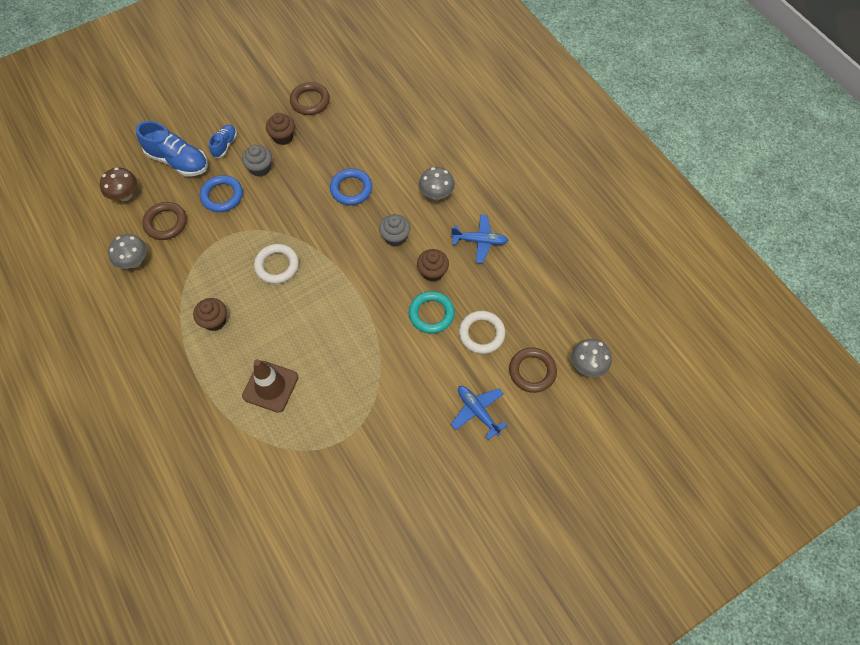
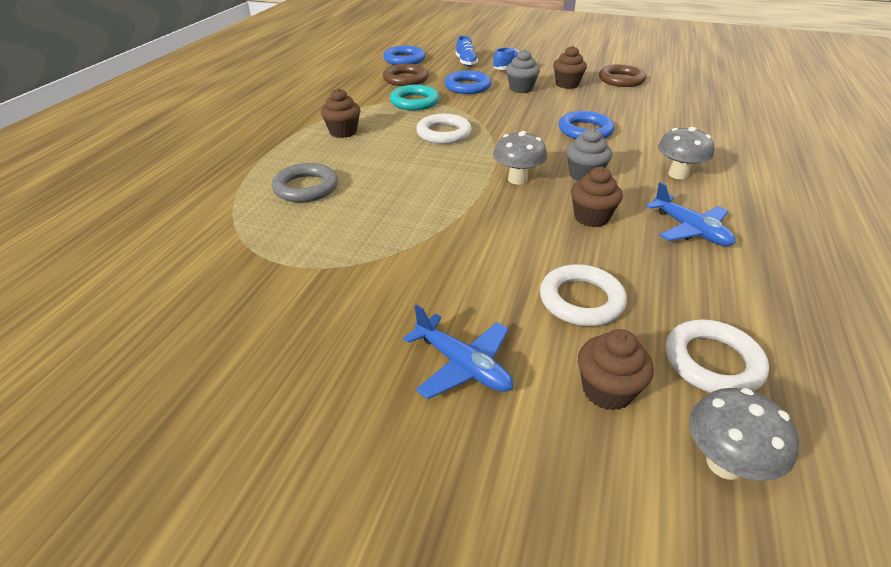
camera: 50 degrees right, 25 degrees down
brown mushroom [100,168,137,201] -> blue ring [383,46,425,65]
grey mushroom [108,234,147,269] -> grey mushroom moved to [493,131,547,185]
blue shoe [136,121,208,176] -> blue shoe [456,36,478,66], size x0.55
brown traffic cone [242,359,298,413] -> grey ring [272,163,338,202]
turquoise ring [409,291,455,334] -> turquoise ring moved to [390,85,439,110]
blue plane [451,386,507,440] -> blue plane turned 120 degrees clockwise [403,305,513,399]
brown ring [509,348,557,393] -> brown cupcake [578,329,654,411]
none -> white ring [666,320,769,393]

